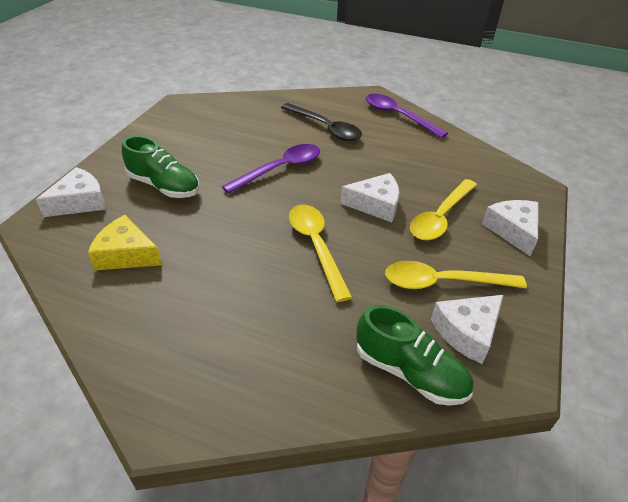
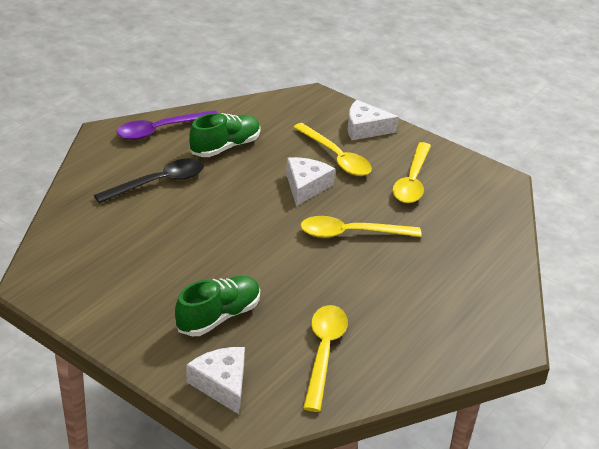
camera: 75 degrees left, 5 degrees down
yellow cheese [88,215,162,270] -> yellow spoon [303,305,348,412]
purple spoon [222,144,320,194] -> none
green shoe [356,305,473,406] -> green shoe moved to [189,113,260,157]
white cheese [431,295,503,364] -> none

